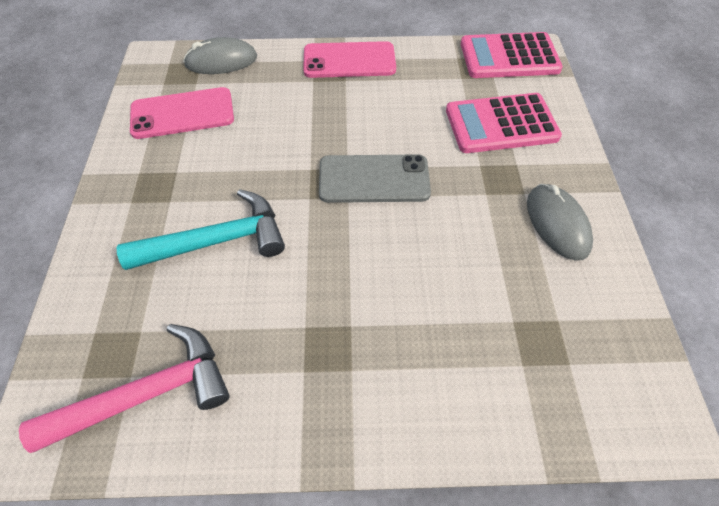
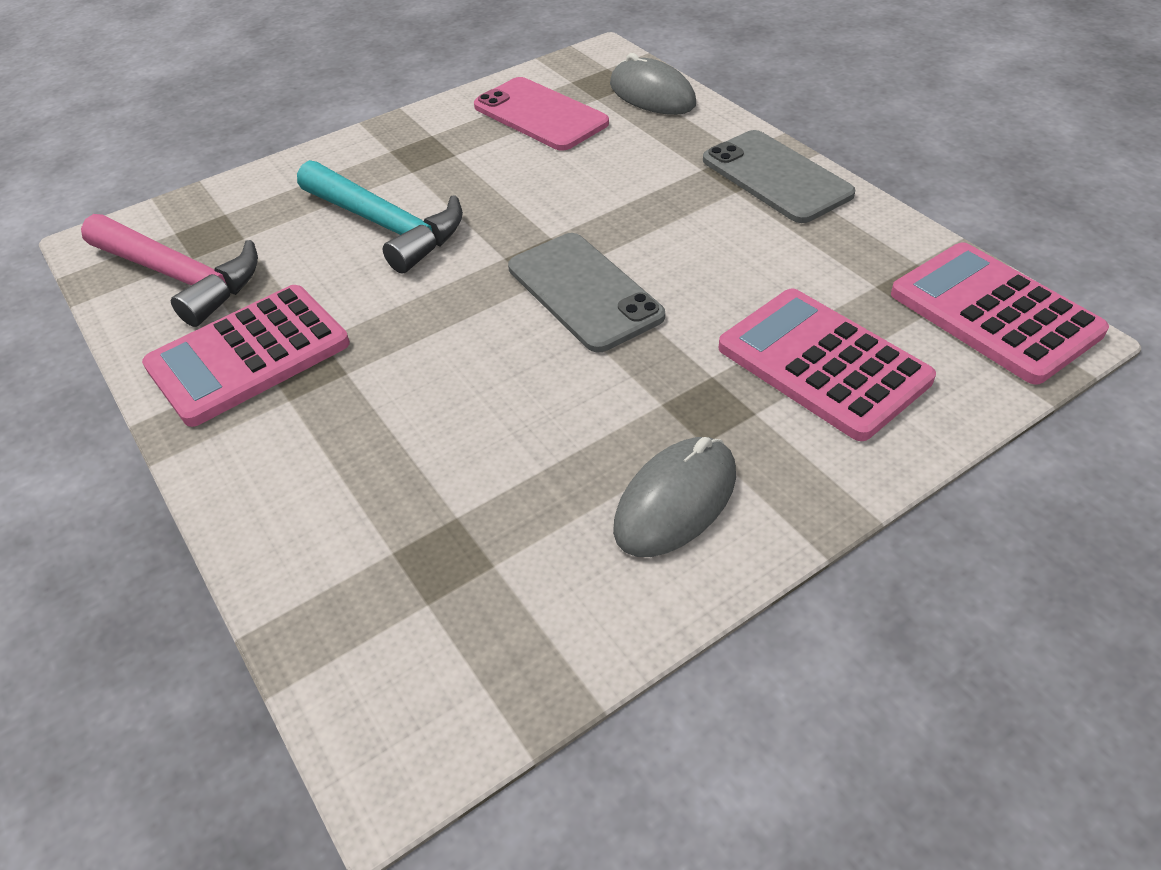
camera: 60 degrees right, 10 degrees down
pink phone [303,41,396,78] -> grey phone [703,130,855,223]
none -> pink calculator [142,285,350,427]

